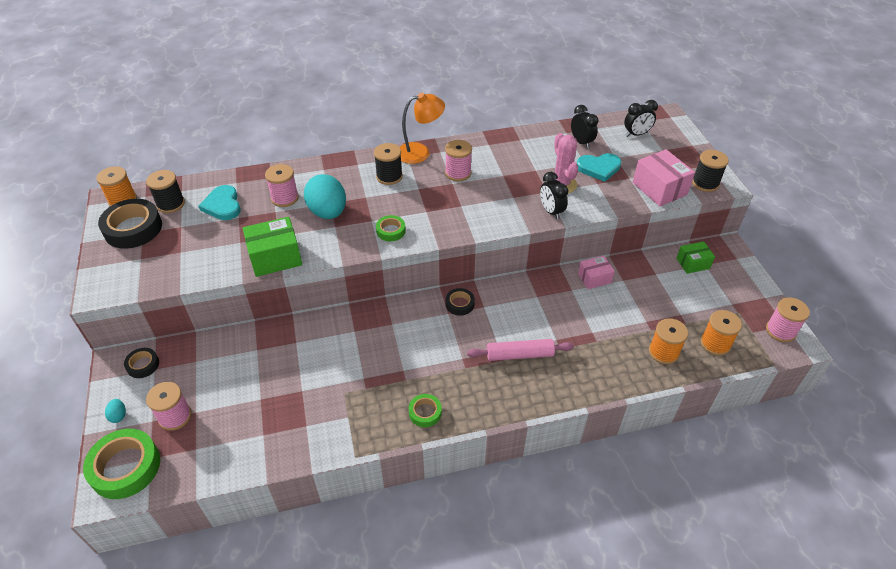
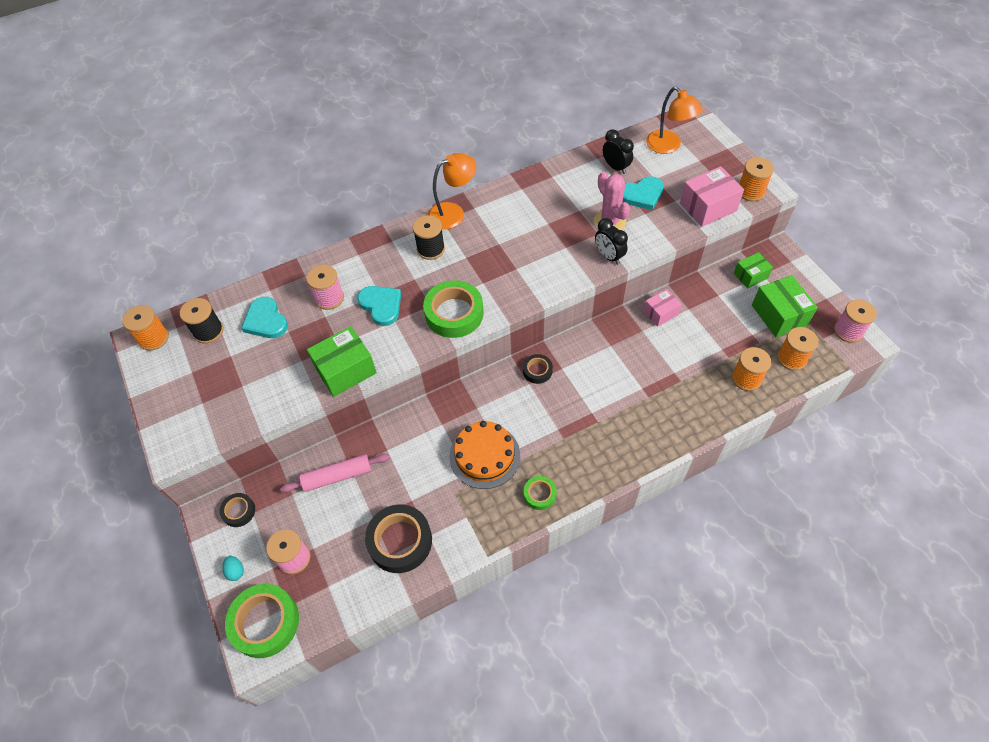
camera: 10 degrees left, 10 degrees up
black tape [98,199,162,249] -> black tape moved to [365,505,432,573]
turquoise egg [304,174,346,219] -> turquoise heart [357,286,401,326]
green tape [376,215,406,241] -> green tape [423,280,484,338], size x1.91
pink spool [445,140,472,181] -> none
pink rolling pin [467,339,574,361] -> pink rolling pin moved to [280,454,390,493]
black clock [624,100,658,137] -> orange lamp [646,87,703,154]
pink box [633,149,695,206] -> pink box turned 75 degrees counterclockwise [680,166,744,227]
black spool [692,150,729,192] -> orange spool [739,157,774,202]
none -> orange cake [449,421,520,489]
none -> green box [752,275,818,337]

